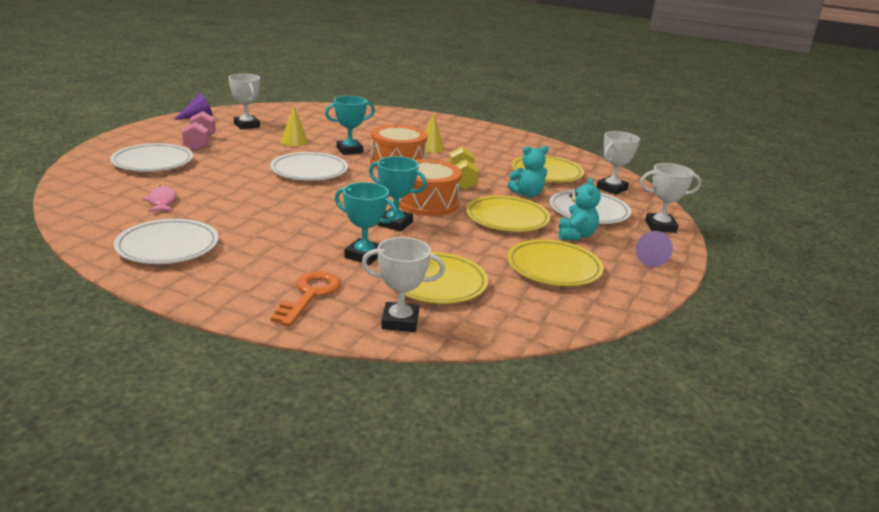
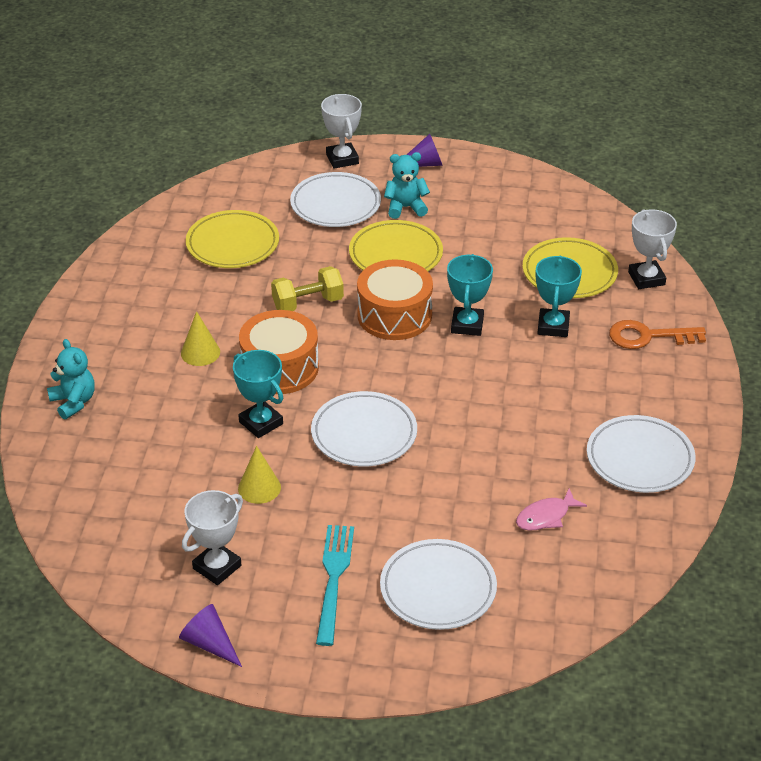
camera: 105 degrees left, 15 degrees up
pink dumbbell [182,111,216,151] -> turquoise fork [316,525,354,646]
yellow plate [507,239,604,286] -> none
turquoise teddy bear [508,146,549,197] -> turquoise teddy bear moved to [47,339,95,420]
white trophy [597,131,640,195] -> none

